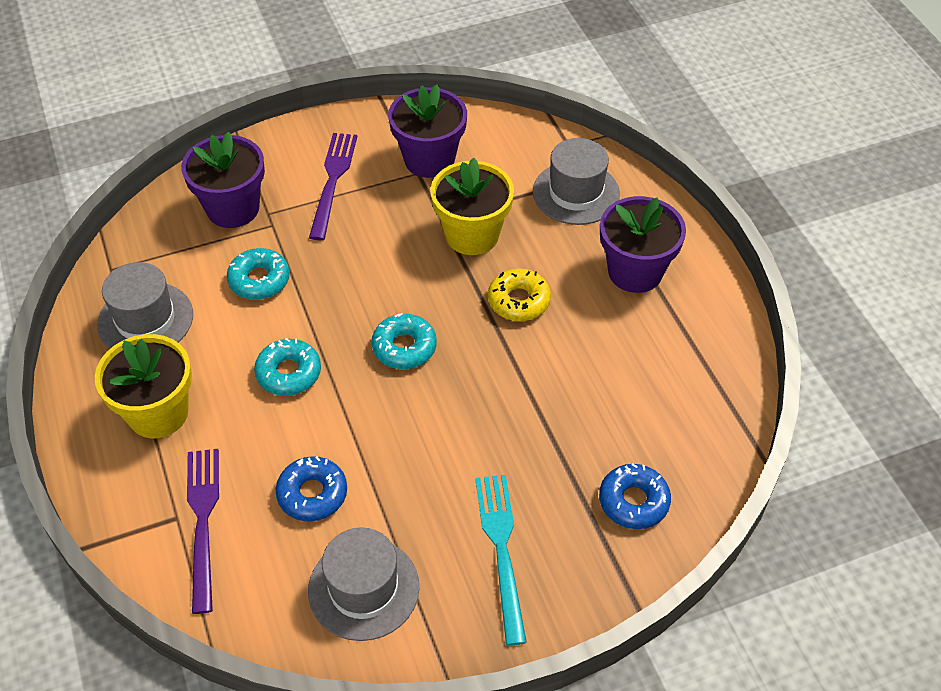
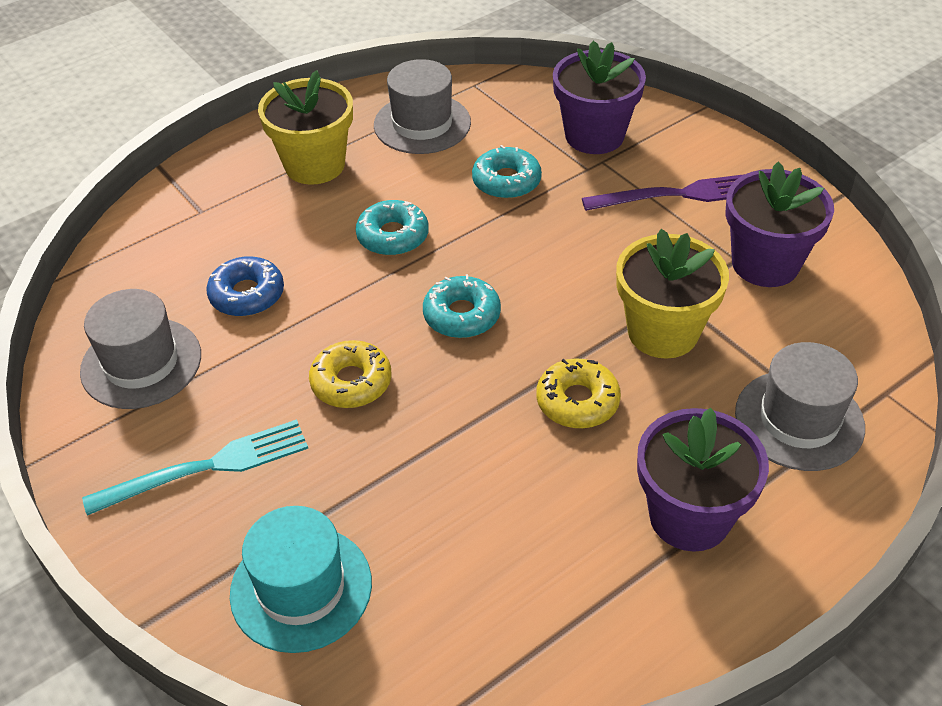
camera: 75 degrees right, 5 degrees down
purple fork [187,449,219,614] -> none
blue donut [599,463,671,529] -> turquoise hat [230,506,372,653]
none -> yellow donut [309,340,391,408]

